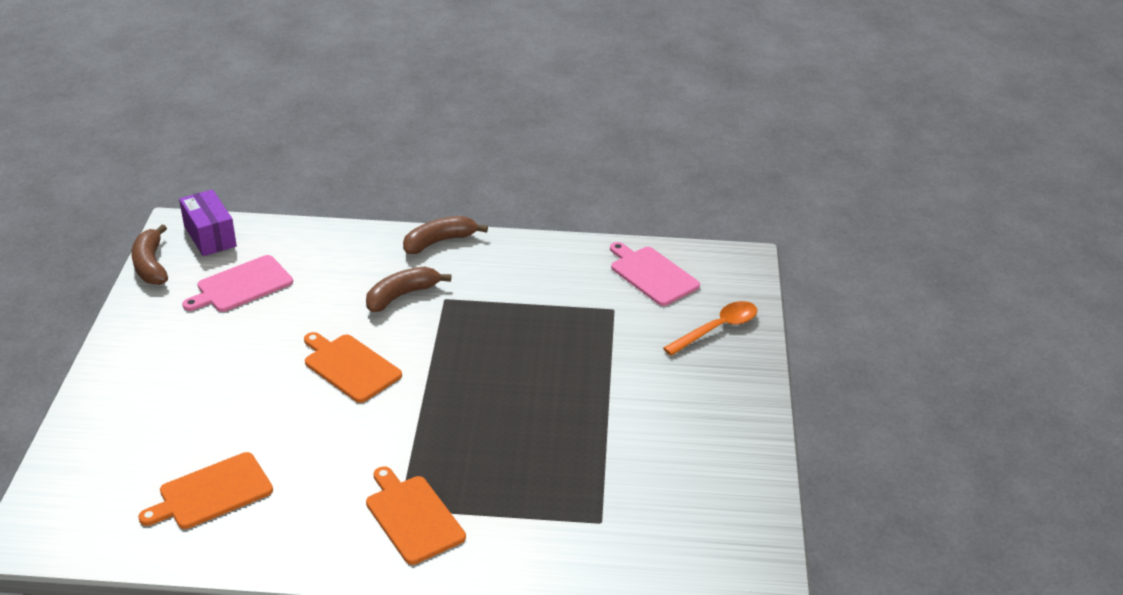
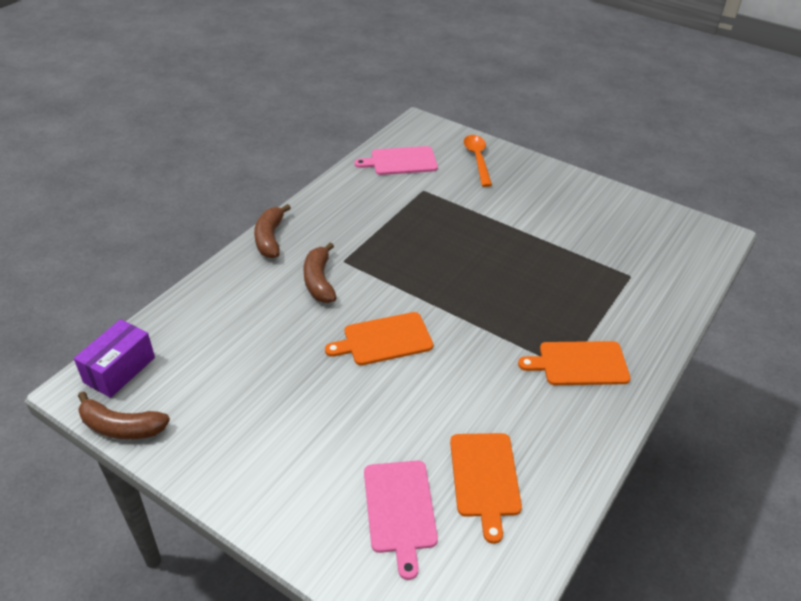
camera: 60 degrees left, 5 degrees up
purple box [179,189,237,256] -> purple box turned 60 degrees counterclockwise [74,319,155,398]
pink cutting board [182,255,293,312] -> pink cutting board moved to [364,460,438,580]

